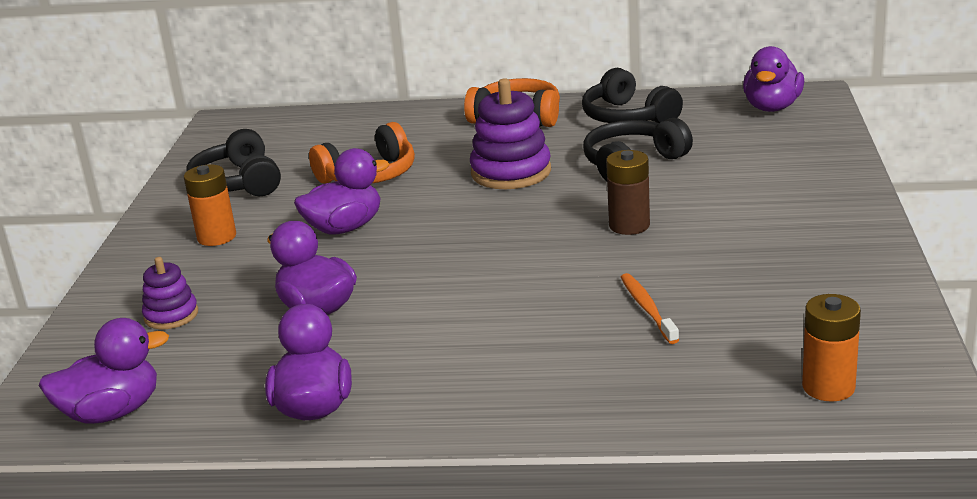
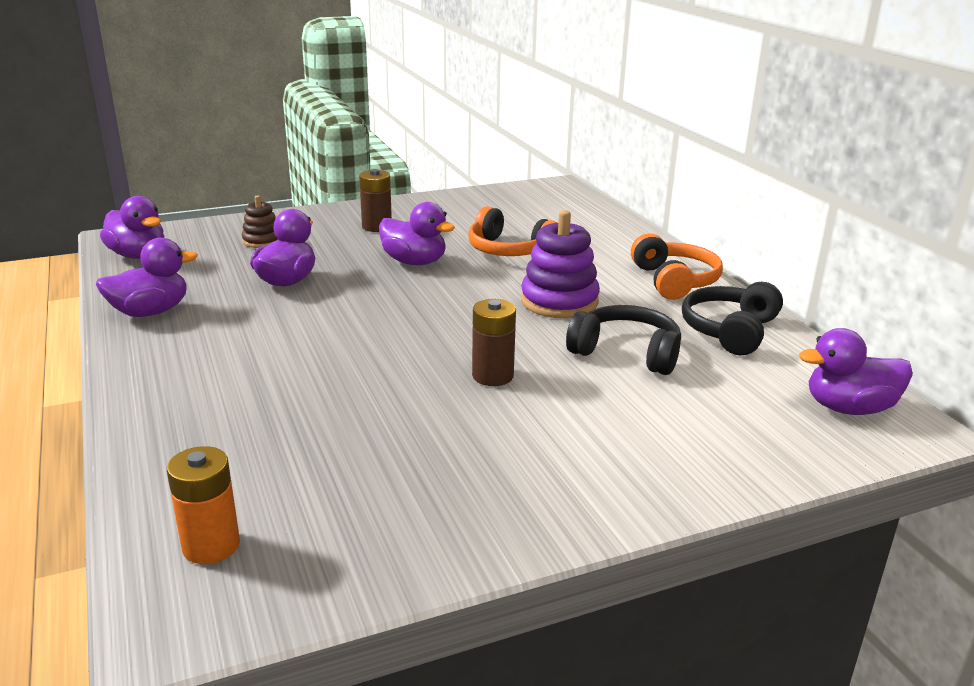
camera: 60 degrees right, 0 degrees up
purple stacking toy [142,257,198,329] -> brown stacking toy [242,195,278,248]
orange battery [184,164,236,246] -> brown battery [359,169,392,232]
black headphones [186,129,281,196] -> none
orange toothbrush [621,273,679,344] -> none

